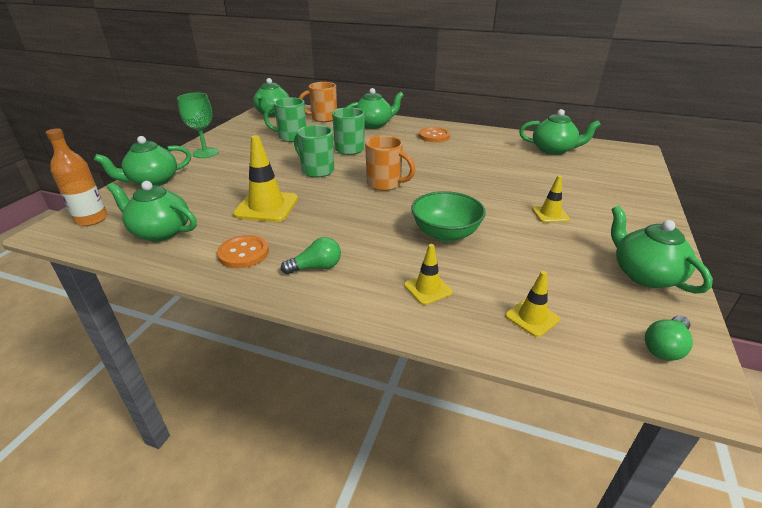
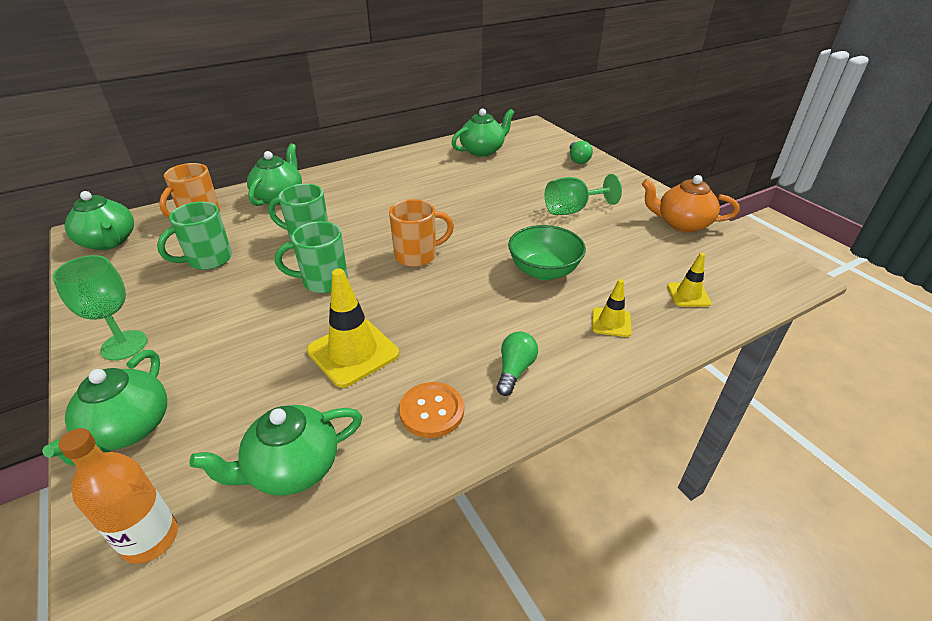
camera: 50 degrees left, 5 degrees up
orange button [419,127,450,142] -> none
yellow traffic cone [532,175,570,223] -> green goblet [545,174,622,215]
green teapot [611,206,713,294] -> orange teapot [642,175,740,232]
green light bulb [645,315,693,361] -> green light bulb moved to [570,141,593,164]

